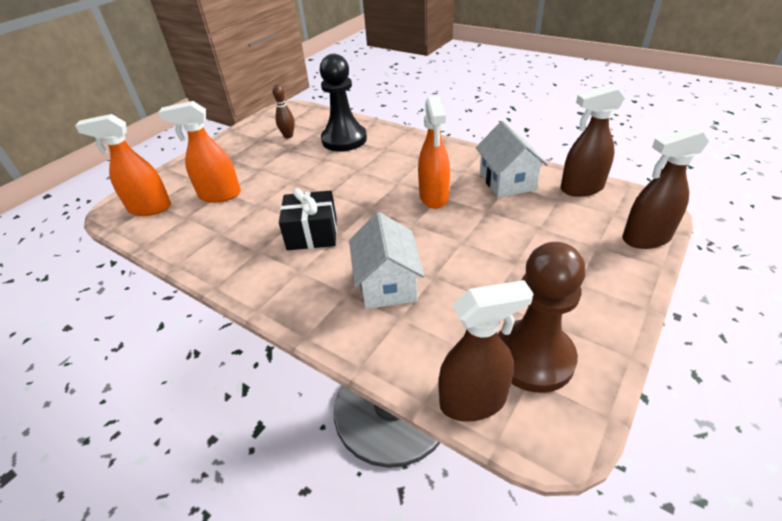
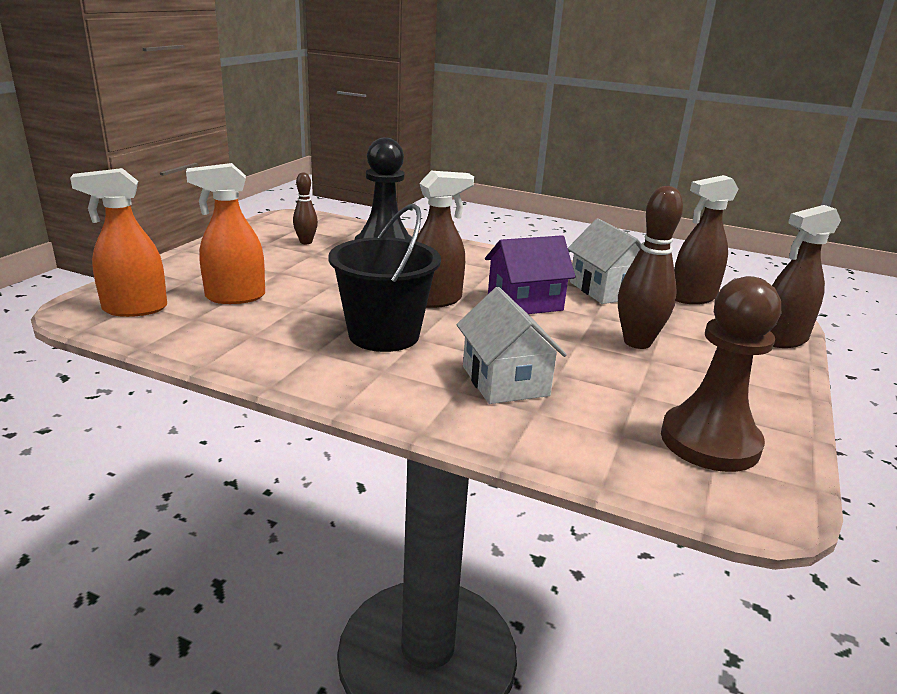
camera: 15 degrees left, 15 degrees down
black gift [279,188,337,250] -> black bucket [328,204,441,352]
orange spray bottle [418,96,450,209] -> purple house [485,235,576,314]
brown spray bottle [438,280,533,422] -> brown spray bottle moved to [416,171,474,308]
none -> brown bowling pin [618,186,683,349]

